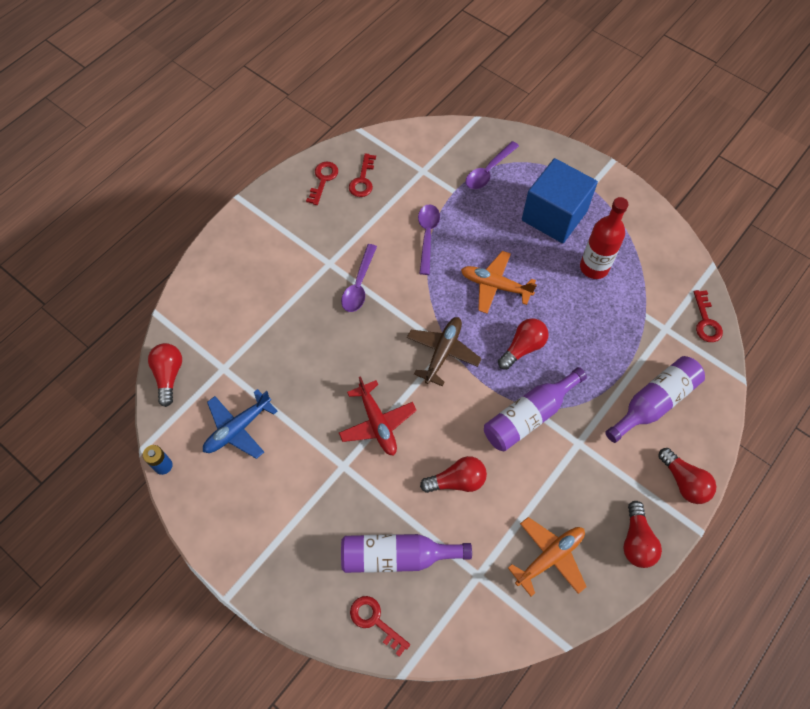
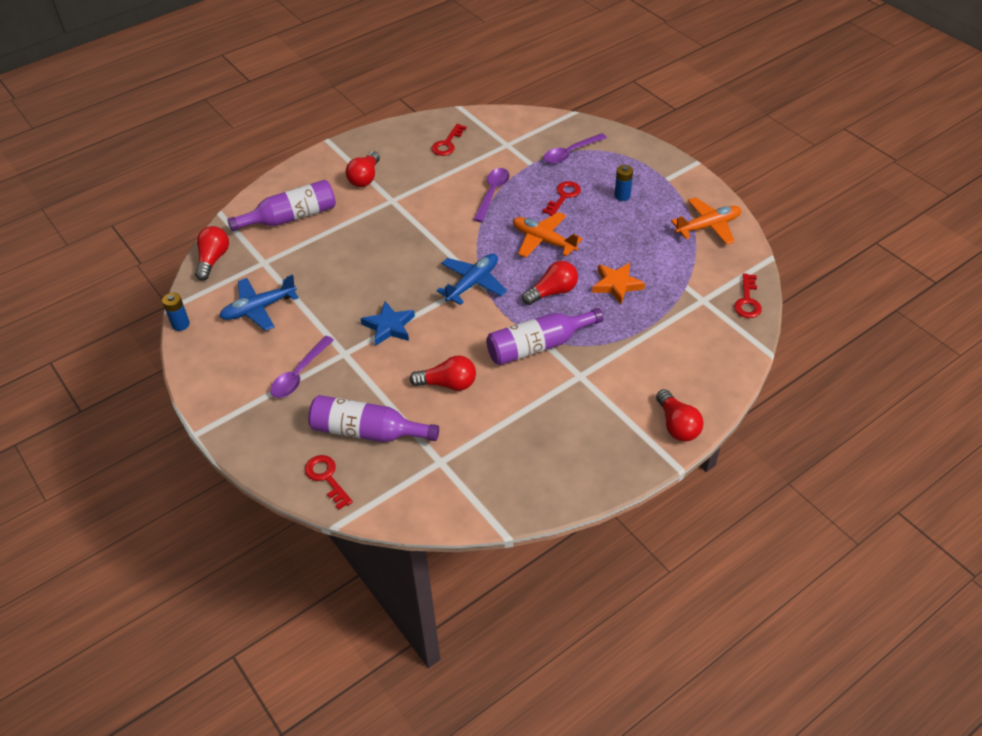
camera: 15 degrees right, 15 degrees down
red key [306,162,338,205] -> red key moved to [542,181,581,216]
red plane [339,376,417,456] -> blue star [361,301,415,346]
purple spoon [341,244,377,312] -> purple spoon moved to [270,336,334,398]
brown plane [407,317,482,386] -> blue plane [436,254,507,305]
orange plane [508,517,587,596] -> orange plane moved to [671,197,741,245]
blue cube [522,158,598,243] -> blue battery [614,165,633,201]
red bottle [580,197,628,279] -> none
purple bottle [605,356,705,443] -> purple bottle moved to [227,180,336,231]
red light bulb [623,501,662,568] -> red light bulb moved to [346,151,380,187]
none -> orange star [592,263,645,304]

